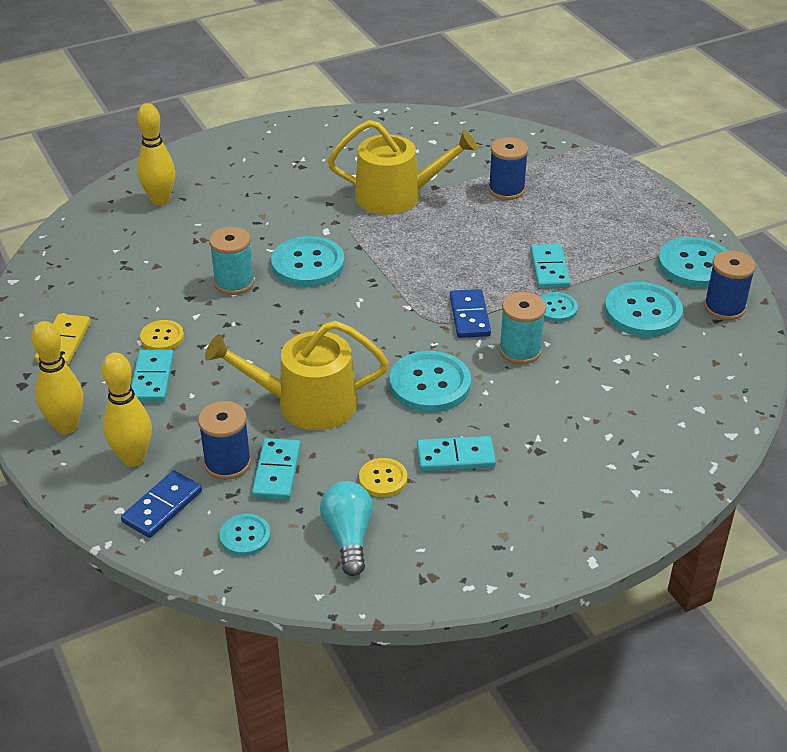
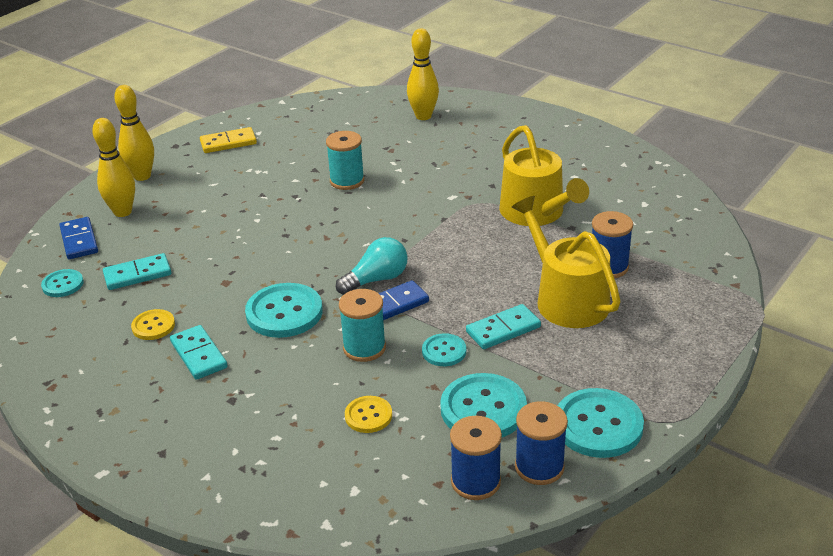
camera: 65 degrees right, 5 degrees down
blue domino [121,470,202,538] -> blue domino turned 60 degrees clockwise [59,217,98,259]
turquoise domino [131,350,174,402] -> none
yellow button [140,320,184,350] -> yellow button moved to [345,396,392,433]
blue spool [198,401,251,480] -> blue spool moved to [450,416,502,500]
yellow watering can [205,321,389,430] -> yellow watering can moved to [511,196,621,328]
turquoise button [271,236,345,287] -> none
turquoise light bulb [320,481,373,576] -> turquoise light bulb moved to [336,237,408,295]

